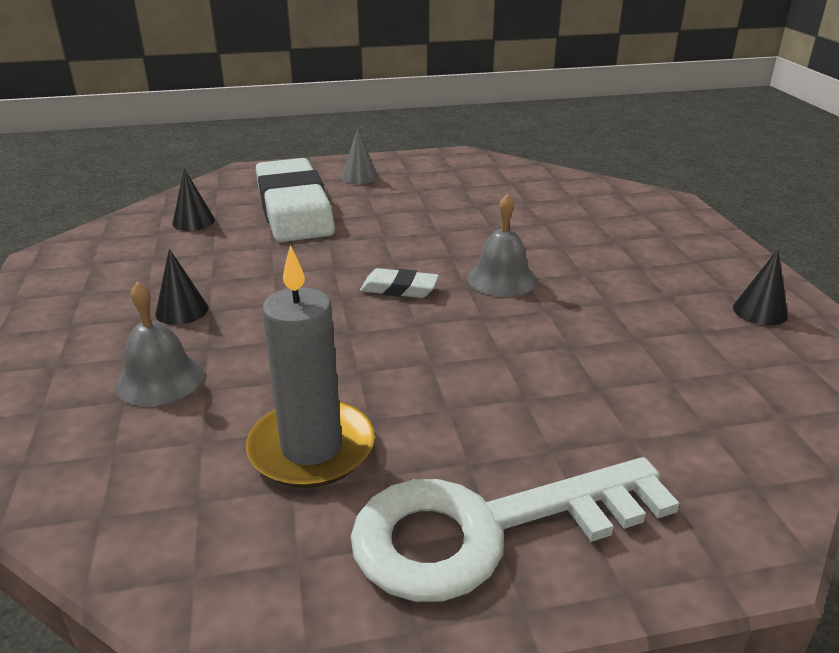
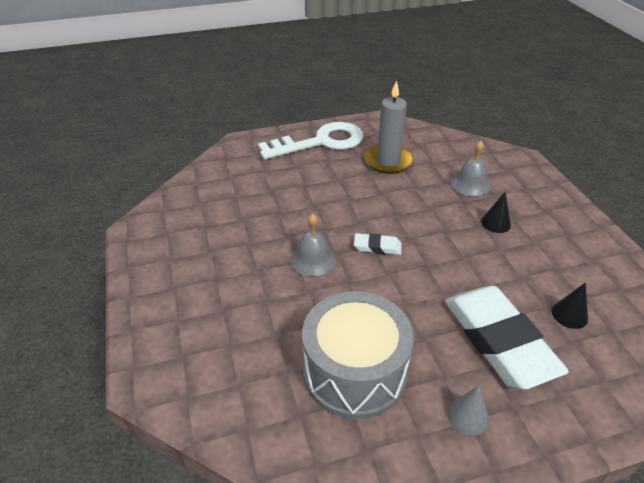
camera: 175 degrees right, 10 degrees up
black cone [733,249,788,326] -> none
none -> grey drum [302,291,414,419]

